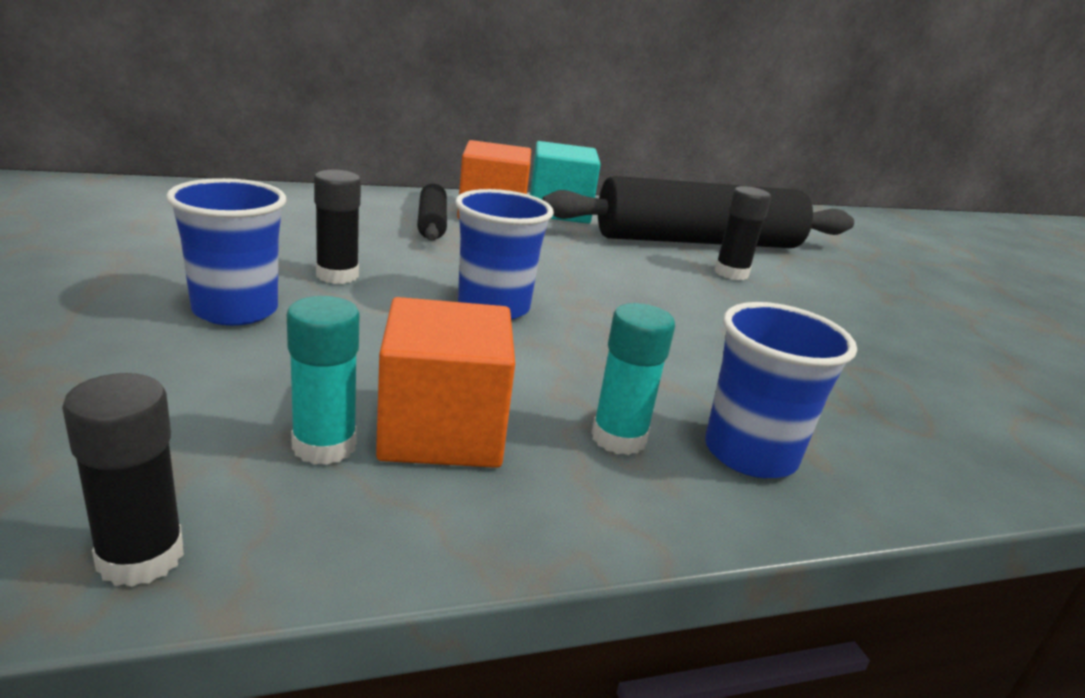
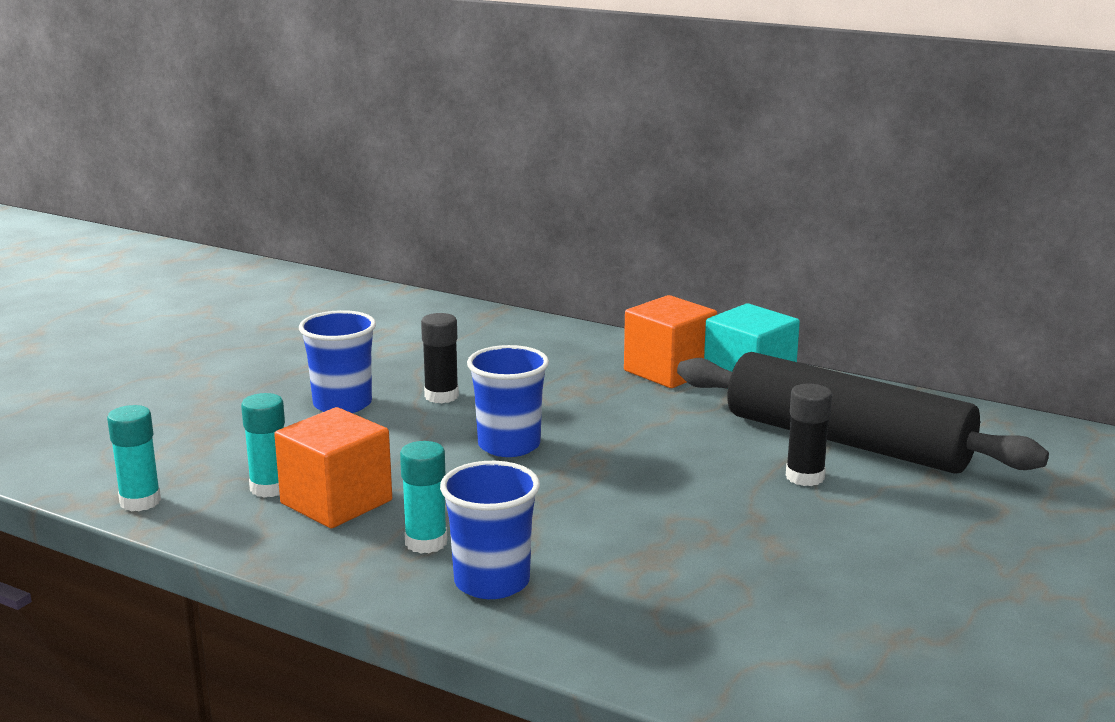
camera: 50 degrees right, 5 degrees down
black glue stick [62,373,184,587] -> turquoise glue stick [107,405,161,511]
black rolling pin [417,184,447,241] -> none

